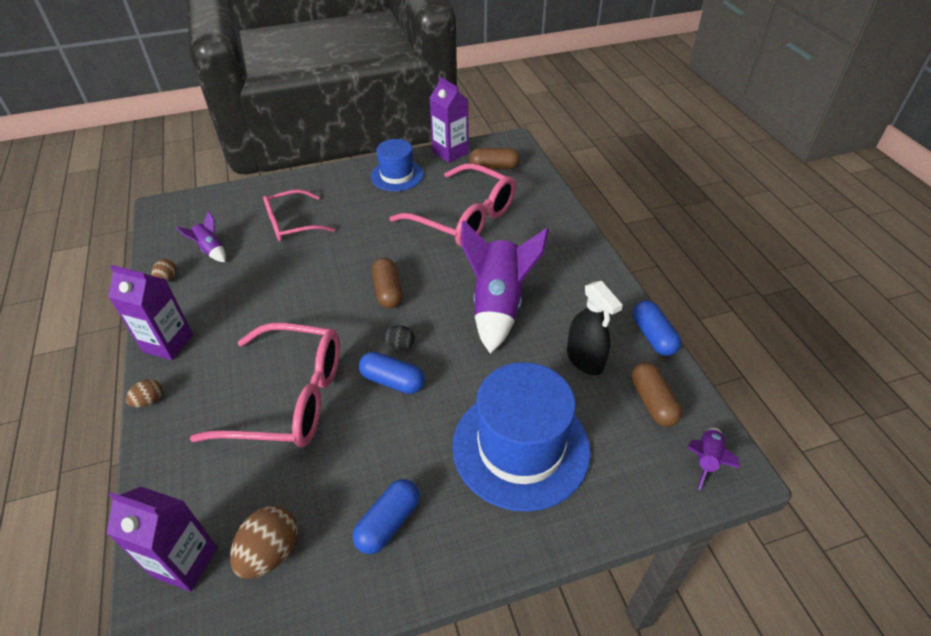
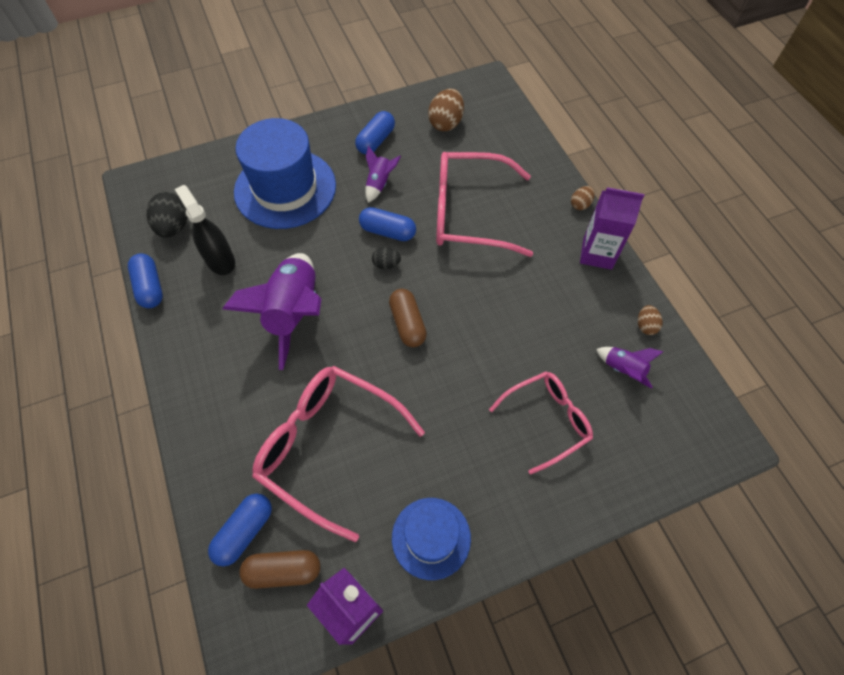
camera: 175 degrees right, 15 degrees up
purple carton [106,487,218,592] -> none
brown capsule [631,362,682,427] -> black egg [146,192,188,238]
purple rocket [687,428,740,490] -> purple rocket moved to [365,146,401,203]
none -> blue capsule [208,493,272,566]

